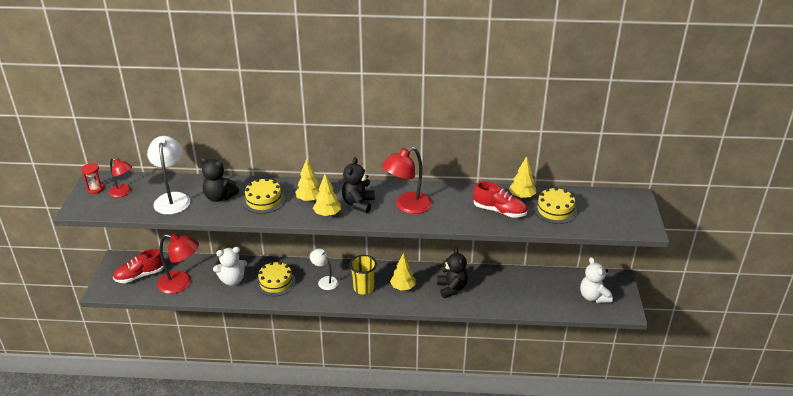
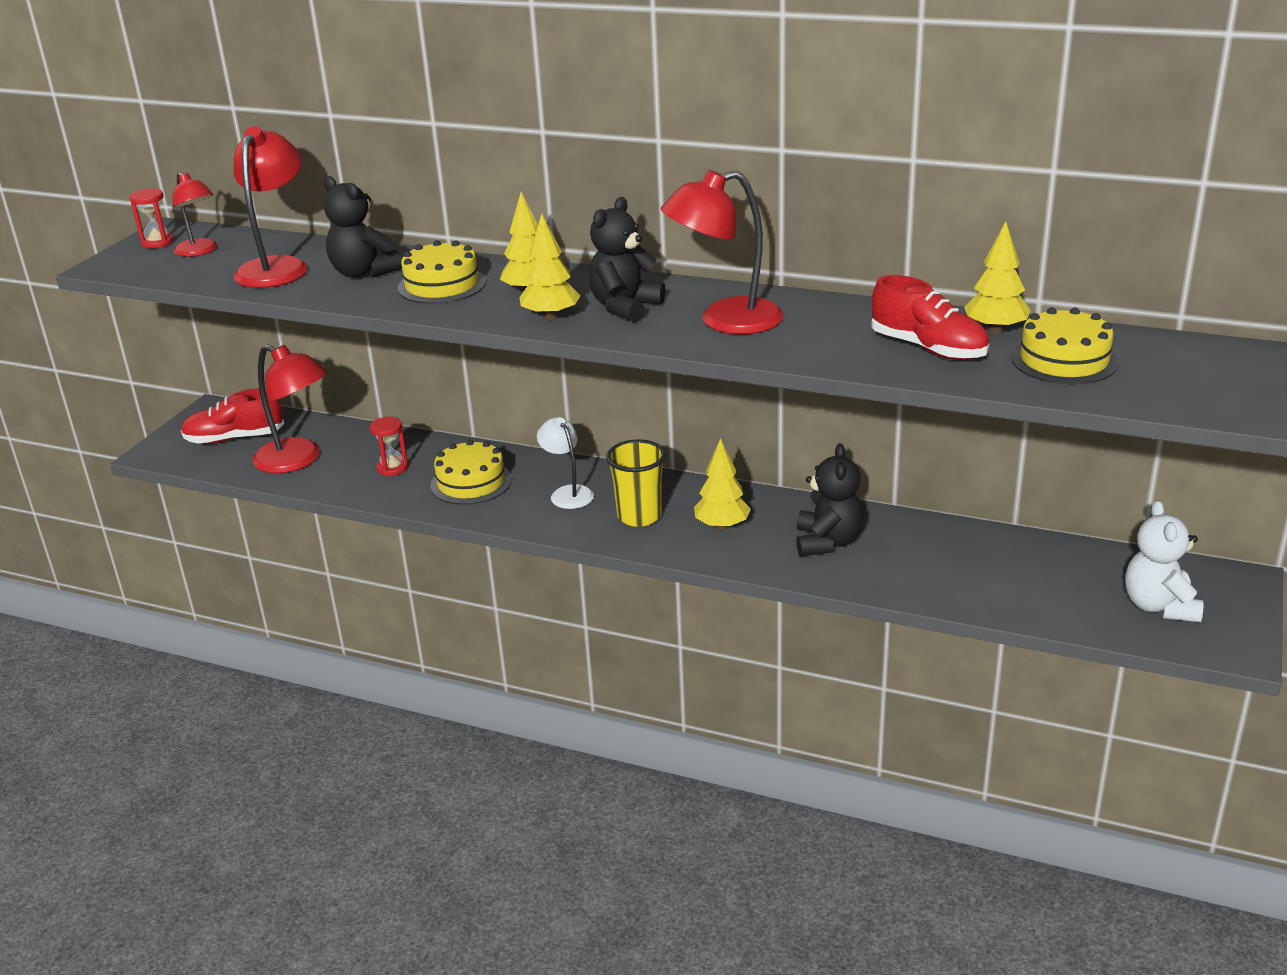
camera: 20 degrees right, 5 degrees down
white lamp [147,136,190,215] -> red lamp [233,126,308,288]
white teddy bear [213,247,247,286] -> red hourglass [370,417,408,476]

